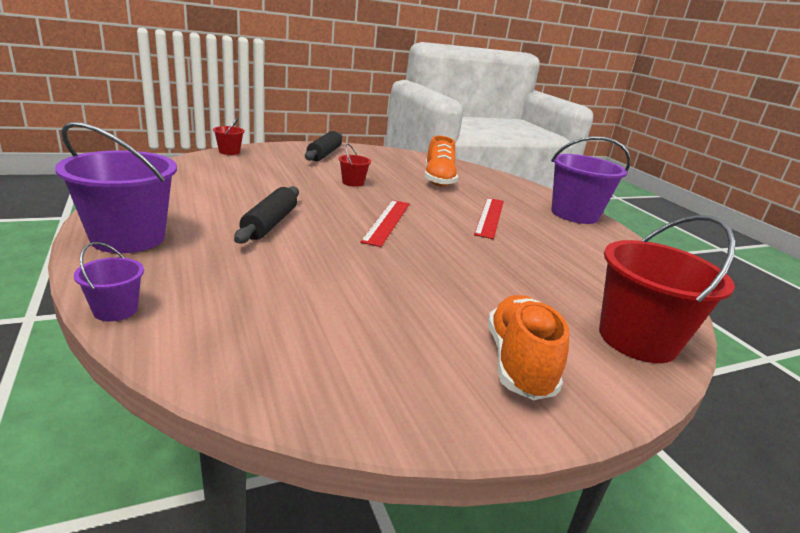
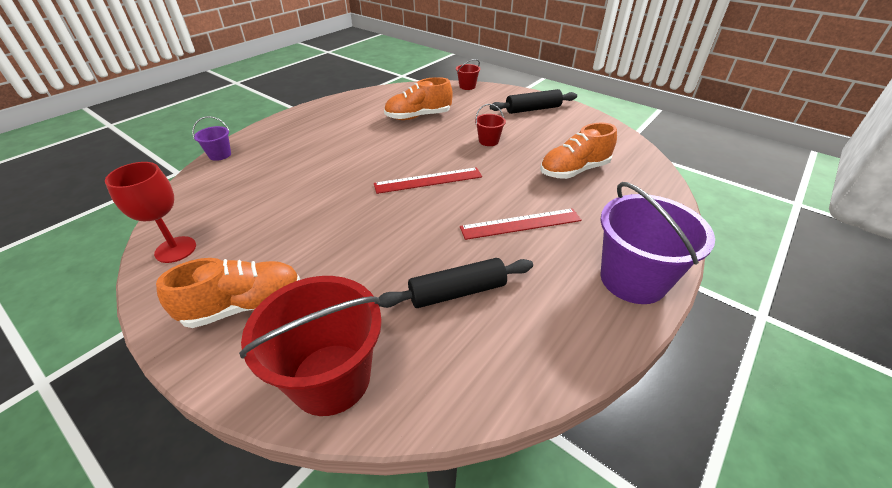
camera: 65 degrees right, 15 degrees up
purple bucket [55,122,177,253] -> none
black rolling pin [234,186,299,244] -> black rolling pin moved to [378,258,533,308]
none -> red goblet [105,162,196,263]
none -> orange shoe [384,77,453,120]

